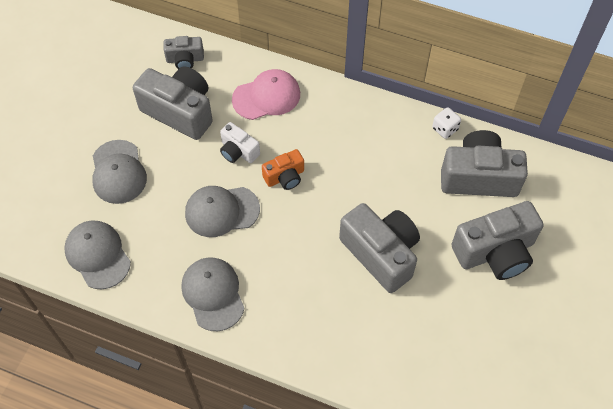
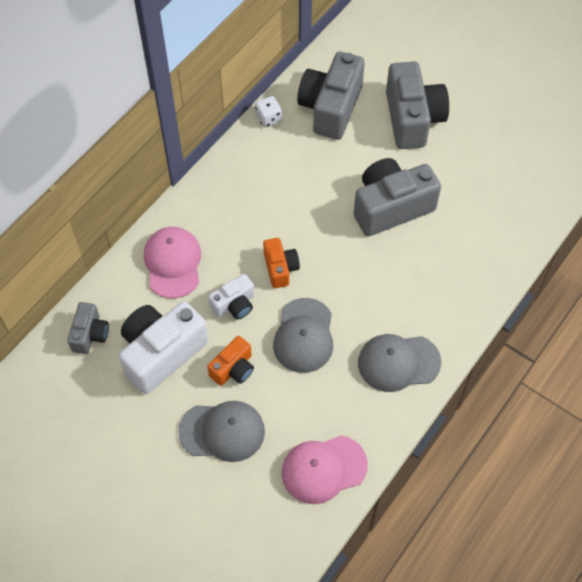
camera: 75 degrees left, 0 degrees up
grey cap [64,220,131,289] -> pink cap [282,435,368,504]
grey camera [133,66,213,140] -> white camera [119,301,208,394]
none -> orange camera [207,336,254,386]

